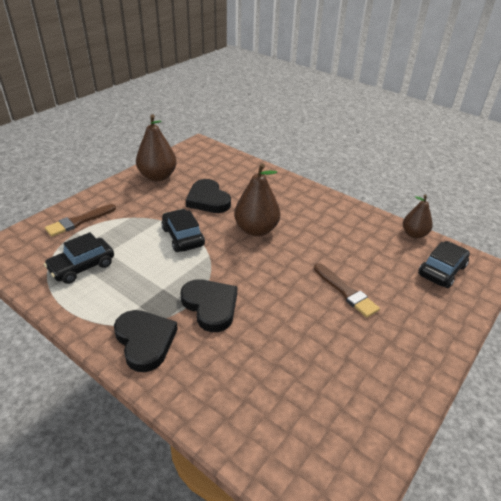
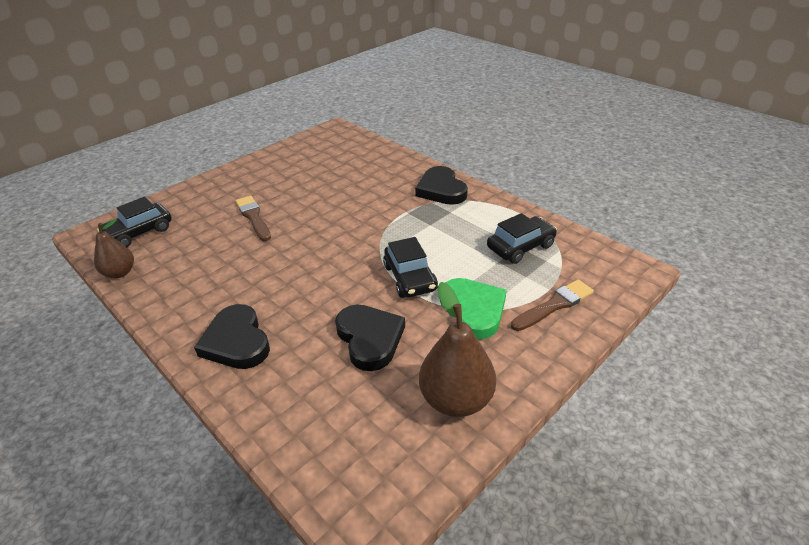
camera: 170 degrees left, 0 degrees up
black heart [180,279,237,332] -> black heart moved to [194,304,270,369]
brown pear [234,163,280,236] -> none
none -> green heart [440,278,507,339]

